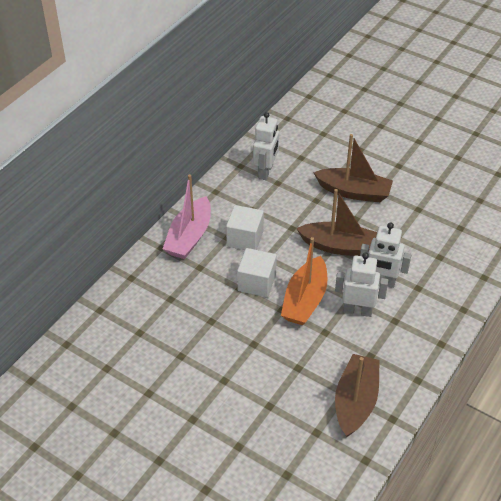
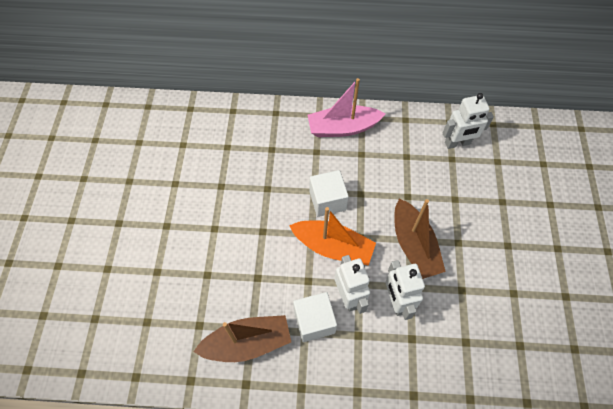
camera: 60 degrees right, 15 degrees up
white cube [226,205,264,250] -> white cube moved to [293,292,337,342]
orange boat [281,237,328,325] -> orange boat turned 150 degrees counterclockwise [289,207,376,265]
brown boat [313,134,393,202] -> none

